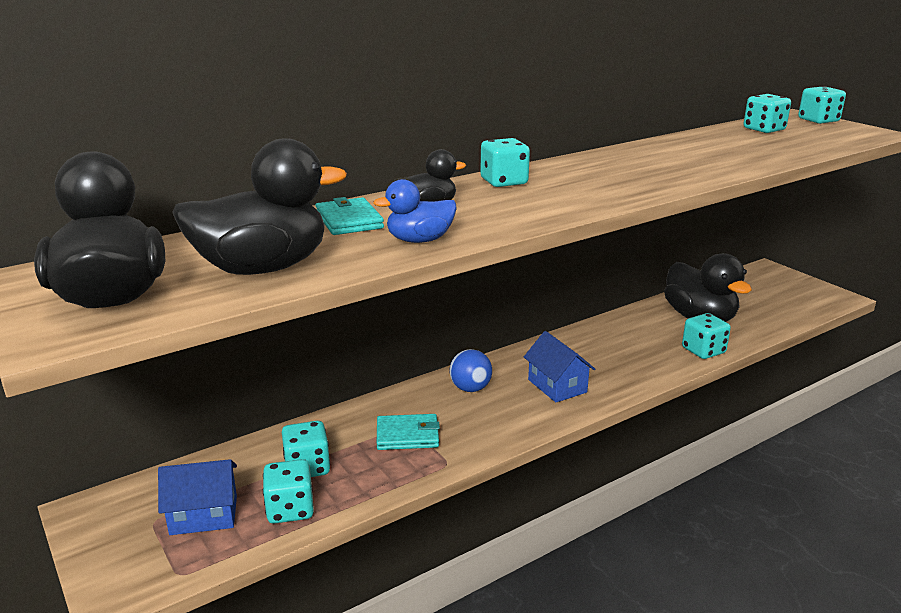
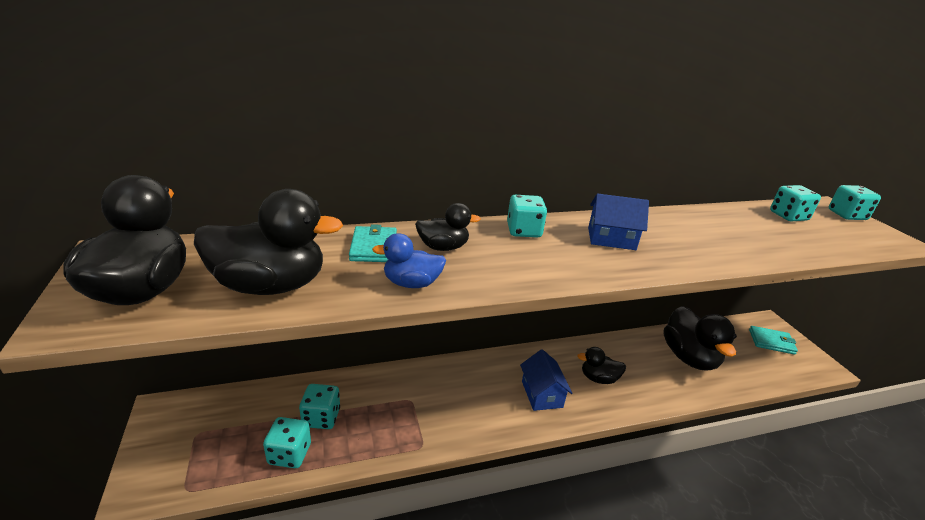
camera: 15 degrees right, 5 degrees up
blue house [158,459,237,535] -> blue house moved to [588,193,649,250]
turquoise wallet [377,414,440,450] -> turquoise wallet moved to [749,326,798,355]
blue ball [450,349,492,392] -> none
turquoise dice [682,313,731,359] -> none
none -> black duck [577,347,626,384]

